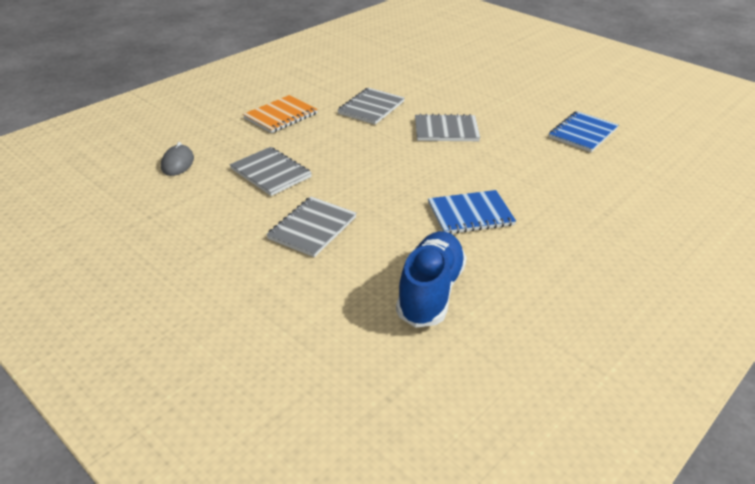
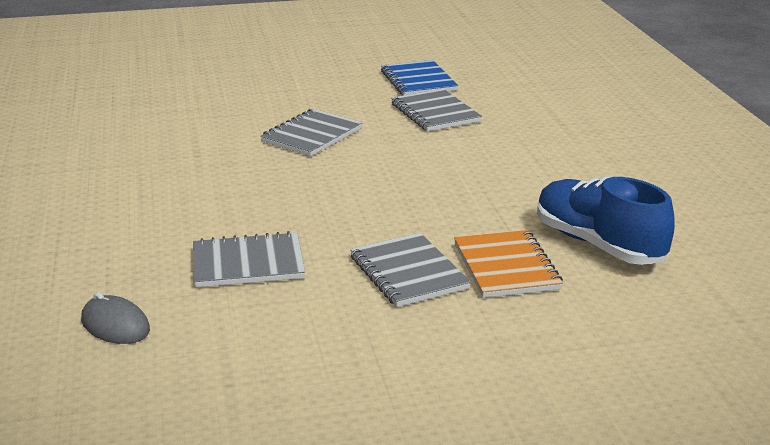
camera: 55 degrees left, 10 degrees down
orange notebook [243,95,318,133] -> orange notebook moved to [454,230,563,298]
grey notebook [338,88,405,125] -> grey notebook moved to [391,89,482,131]
blue notebook [428,190,516,234] -> none

